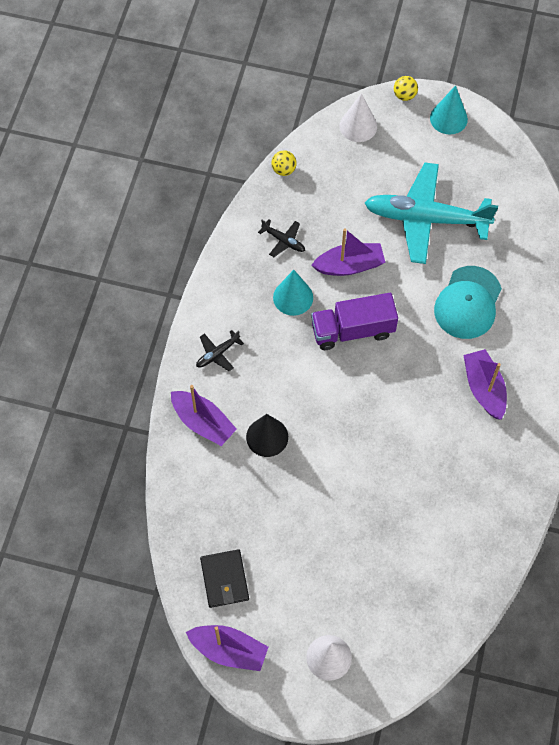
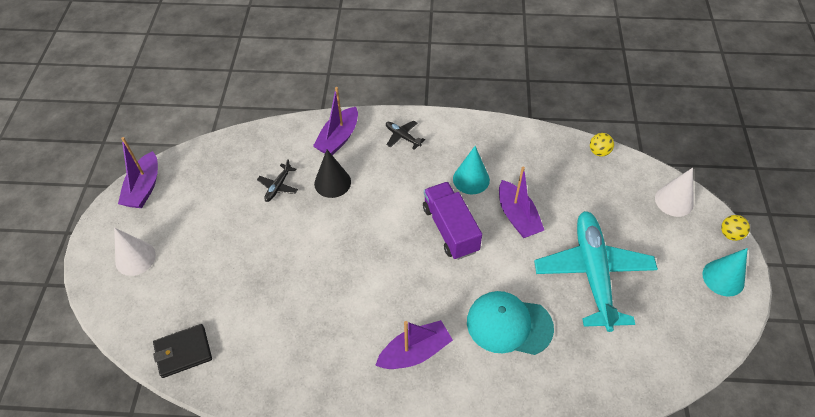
camera: 80 degrees right, 10 degrees down
black wallet [200,549,249,608] -> black wallet moved to [153,324,212,378]
black plane [258,219,305,257] -> black plane moved to [257,159,298,202]

